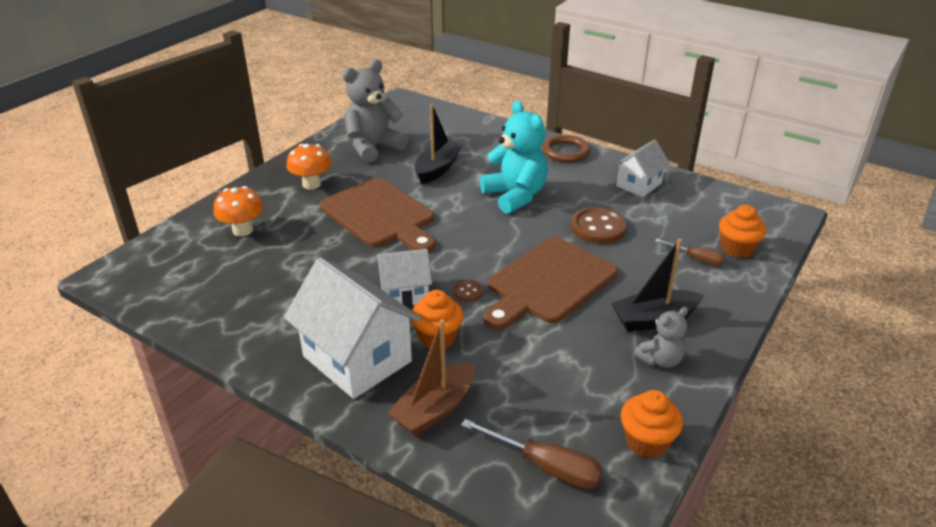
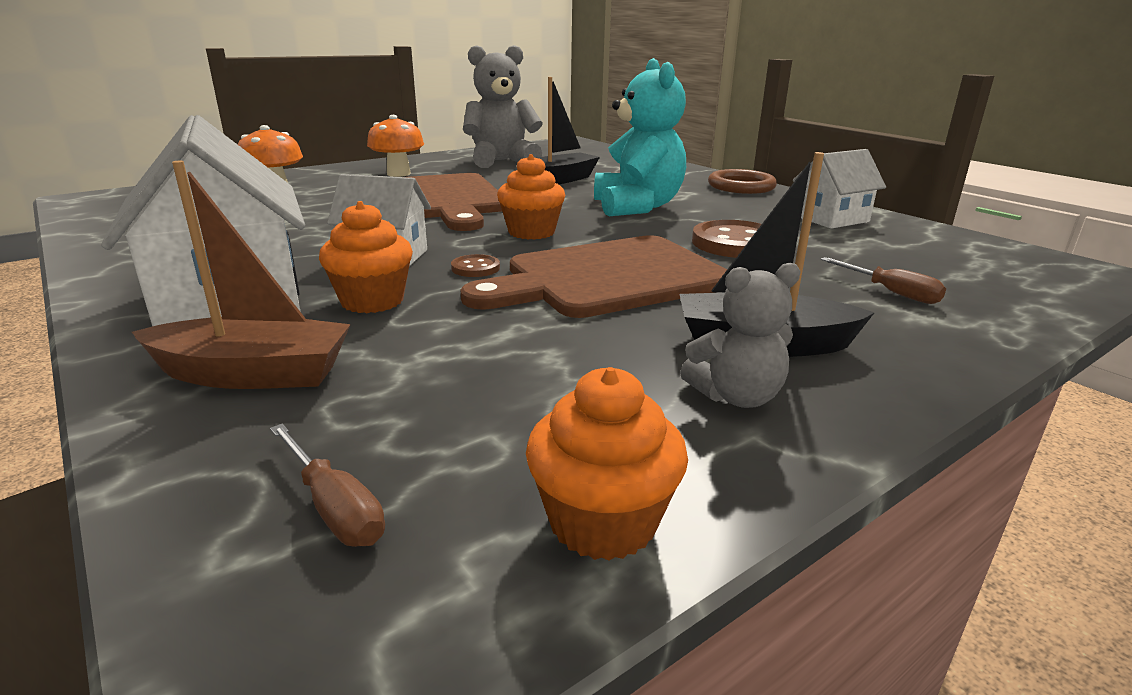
camera: 20 degrees right, 10 degrees down
brown boat [387,319,475,437] -> brown boat turned 150 degrees counterclockwise [132,161,351,389]
brown screwdriver [461,419,603,489] -> brown screwdriver [270,424,385,547], size x0.63
orange cupcake [719,205,766,258] -> orange cupcake moved to [497,154,565,240]

